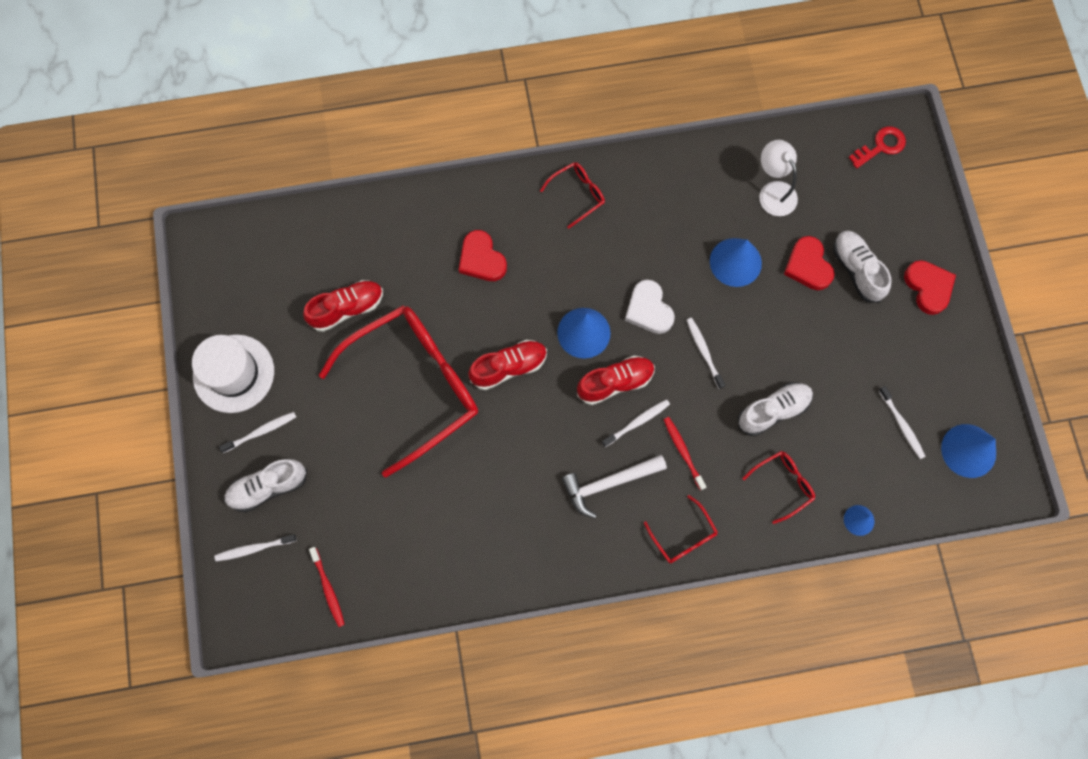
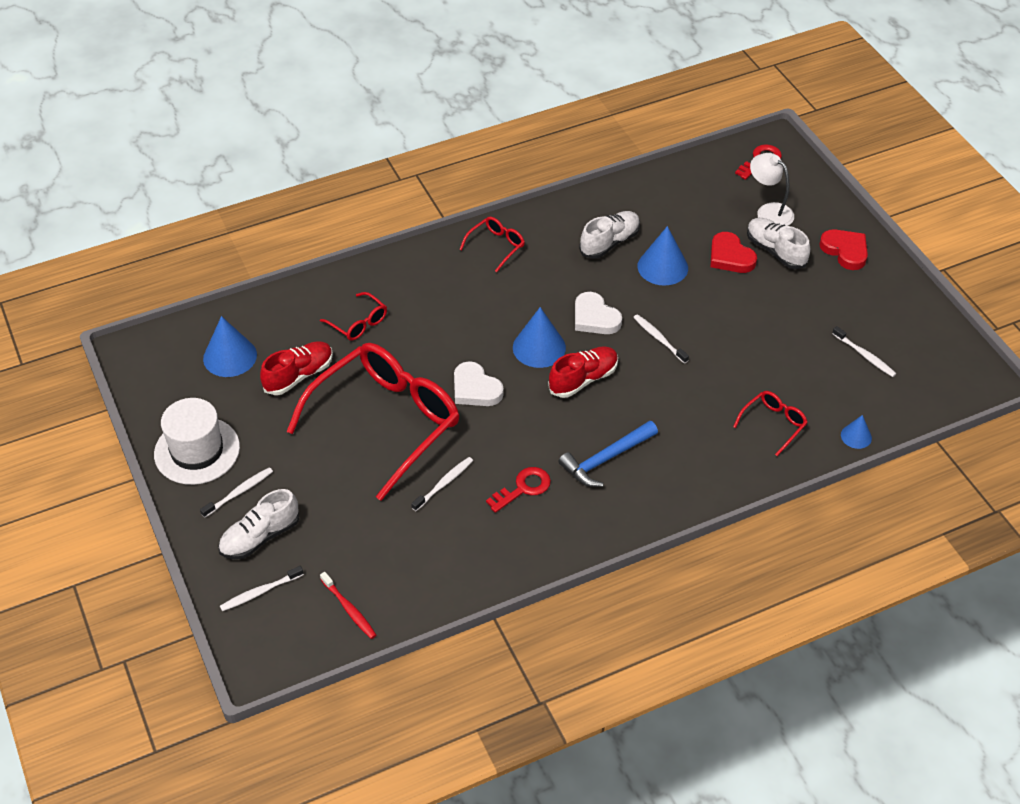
camera: 15 degrees left, 25 degrees down
red heart [459,230,507,281] -> none
red shoe [468,340,547,390] -> white heart [454,361,504,406]
white hammer [562,455,667,518] -> blue hammer [558,421,658,487]
white toothbrush [602,399,670,447] -> white toothbrush moved to [411,457,473,511]
red glasses [644,495,718,563] -> red glasses moved to [320,292,387,341]
red toothbrush [663,417,706,490] -> none
white shoe [738,382,813,436] -> white shoe moved to [579,211,640,259]
white lamp [759,140,798,216] -> white lamp moved to [750,153,794,226]
blue cone [941,424,996,478] -> blue cone moved to [203,316,257,377]
none -> red key [486,467,551,513]

